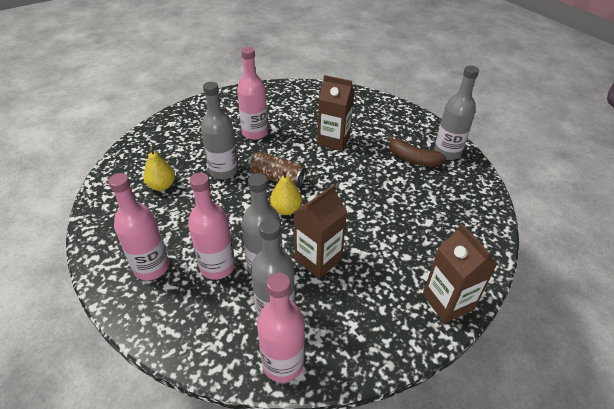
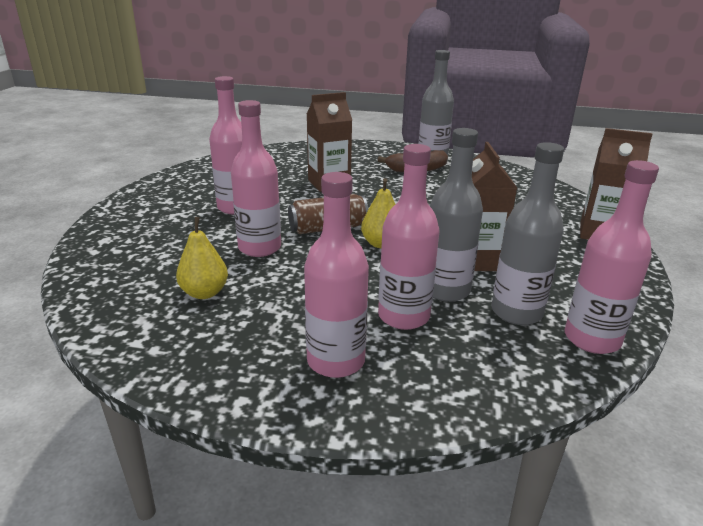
camera: 45 degrees left, 15 degrees down
grey bottle [201,82,238,180] -> pink bottle [231,100,281,257]

